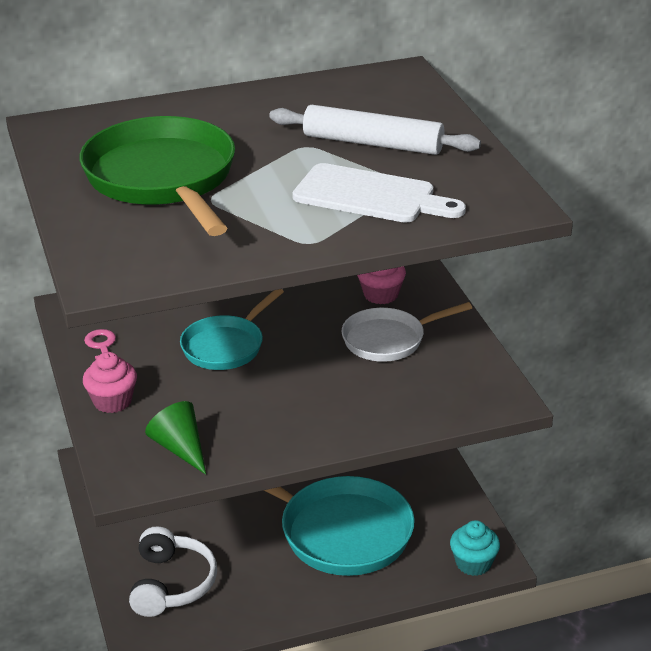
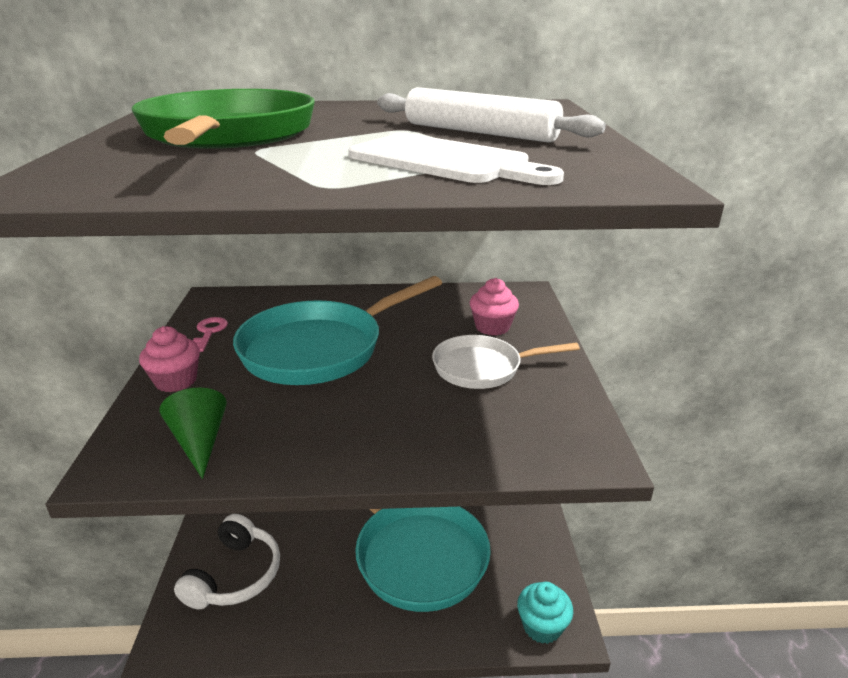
camera: 15 degrees right, 5 degrees down
turquoise pan [180,289,284,370] -> turquoise pan [233,276,442,385], size x1.69

